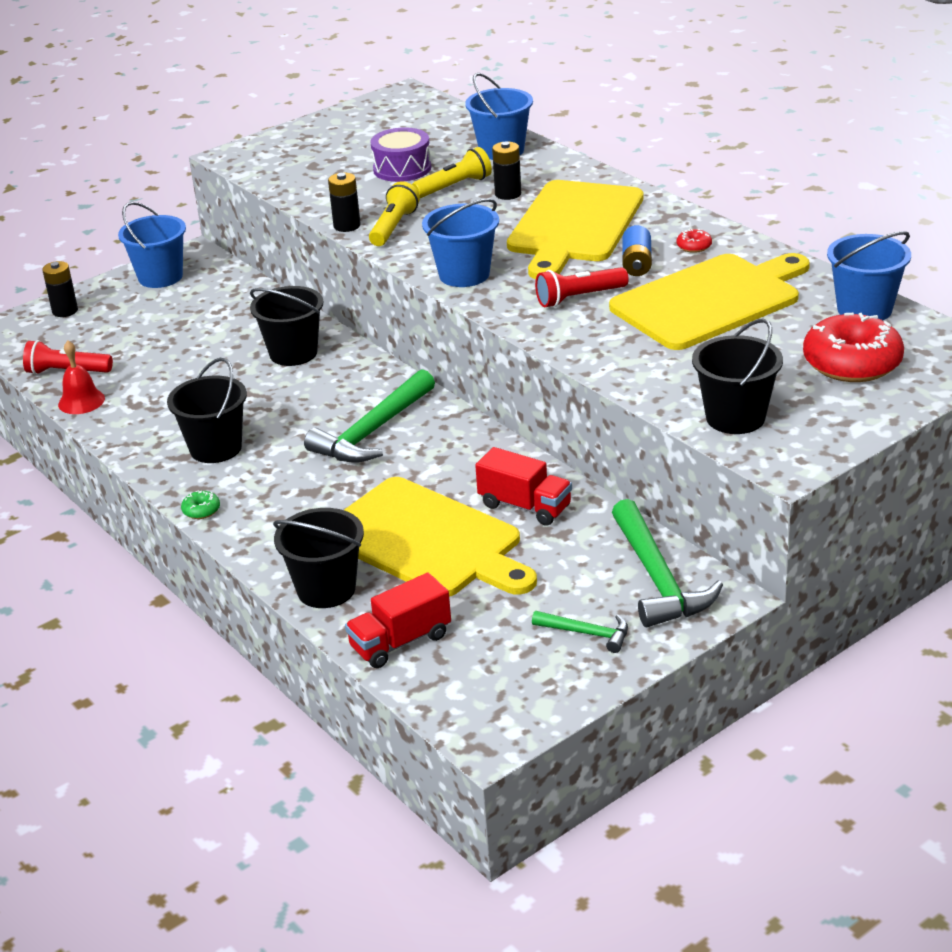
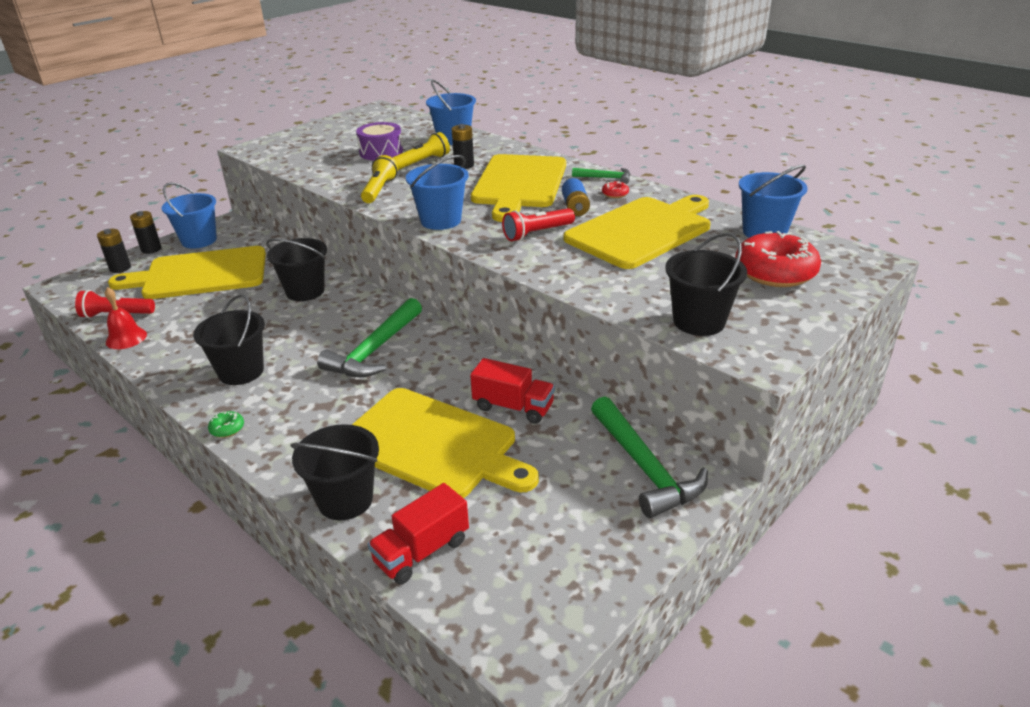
camera: 10 degrees left, 0 degrees up
black battery [328,173,361,232] -> black battery moved to [130,211,162,254]
green hammer [532,611,628,653] -> green hammer moved to [572,168,630,184]
none -> yellow cutting board [108,246,266,299]

